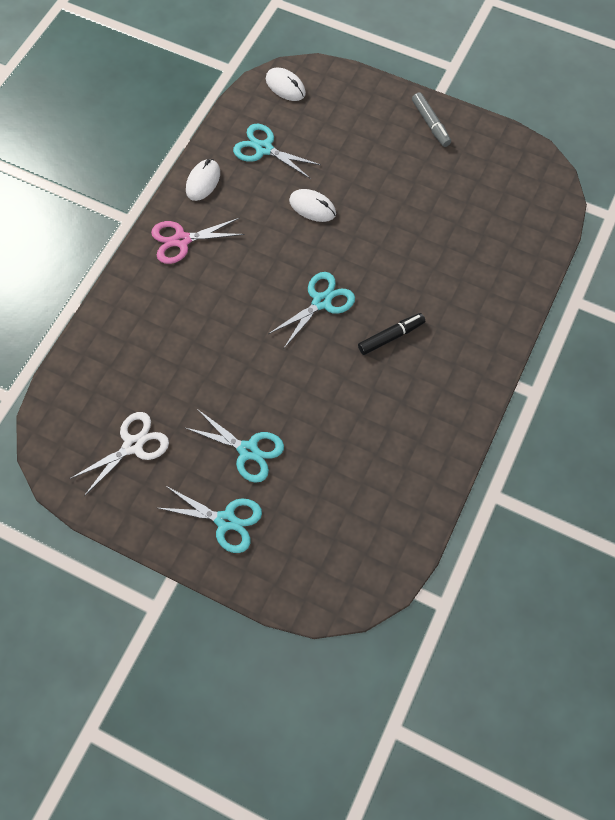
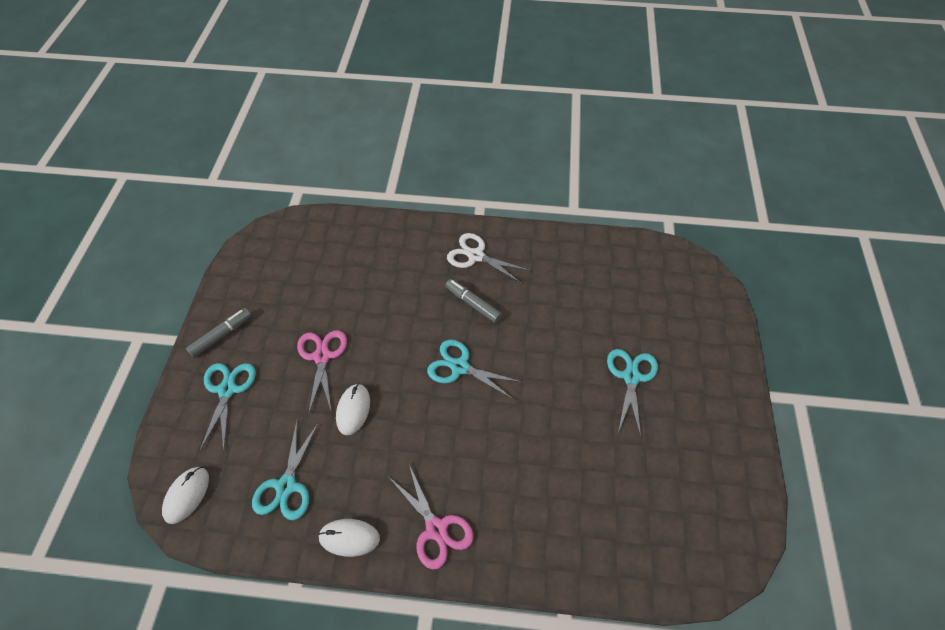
camera: 110 degrees left, 10 degrees down
white scissors [70,412,169,496] -> white scissors moved to [447,233,531,284]
turquoise scissors [158,486,262,553] -> turquoise scissors moved to [200,363,256,451]
black marker [358,313,425,355] -> grey marker [445,279,502,323]
none -> pink scissors [297,330,347,414]

